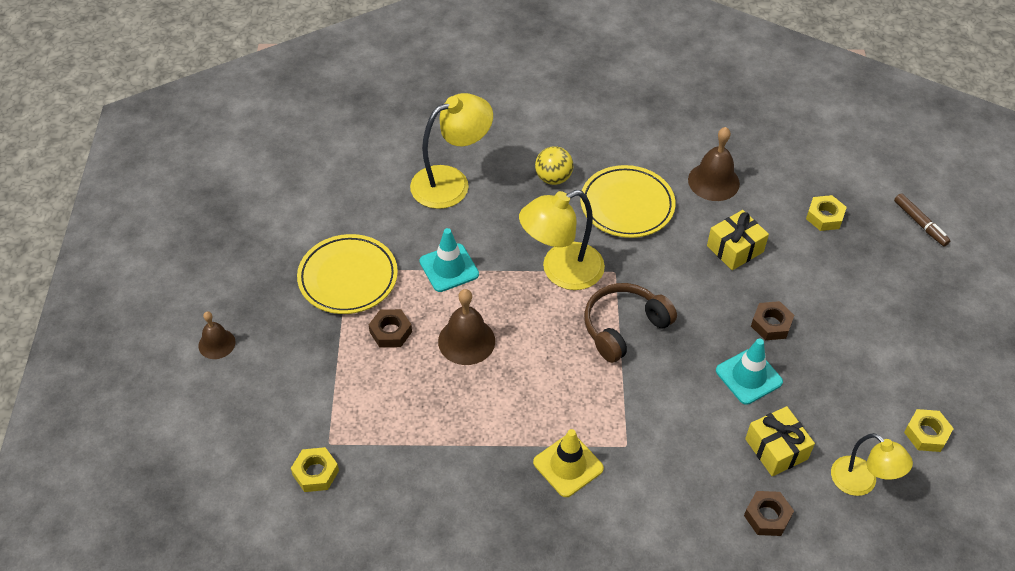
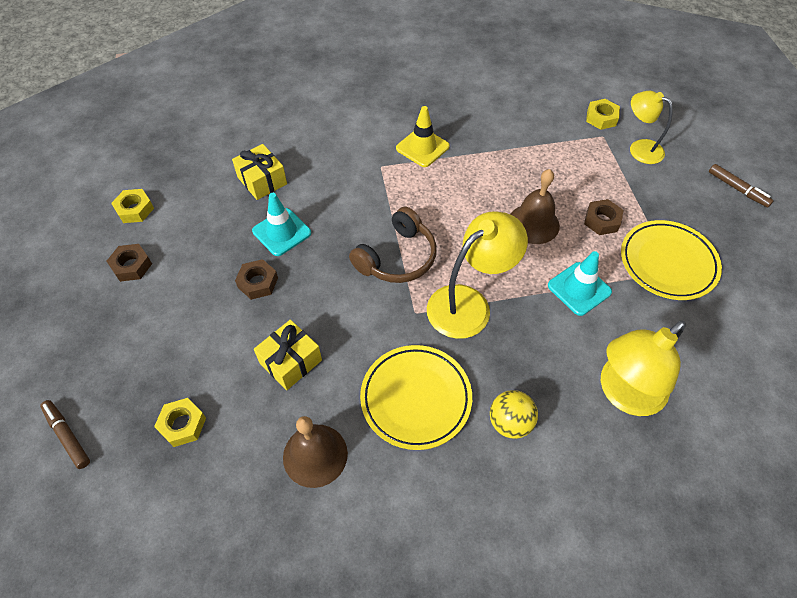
camera: 170 degrees right, 5 degrees up
brown bell [198,311,236,359] -> brown marker [709,164,773,207]
brown nut [744,491,794,536] -> brown nut moved to [107,244,152,282]
yellow lamp [831,433,913,496] -> yellow lamp moved to [630,91,673,164]

